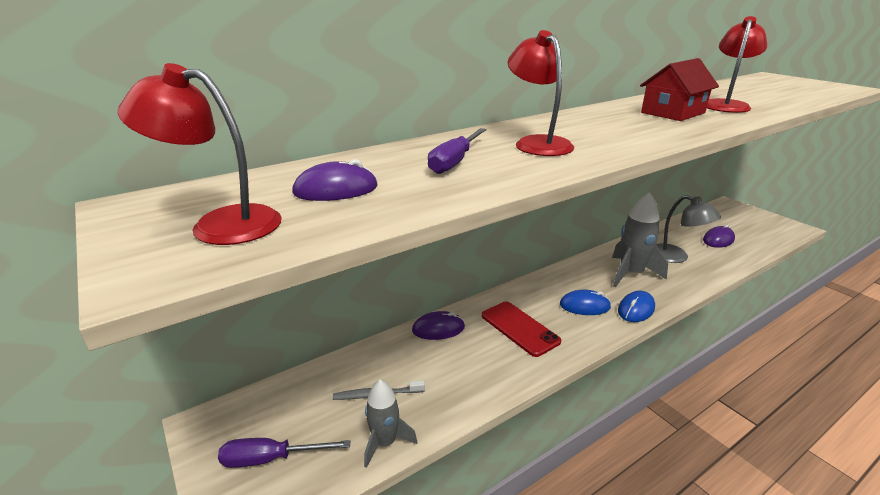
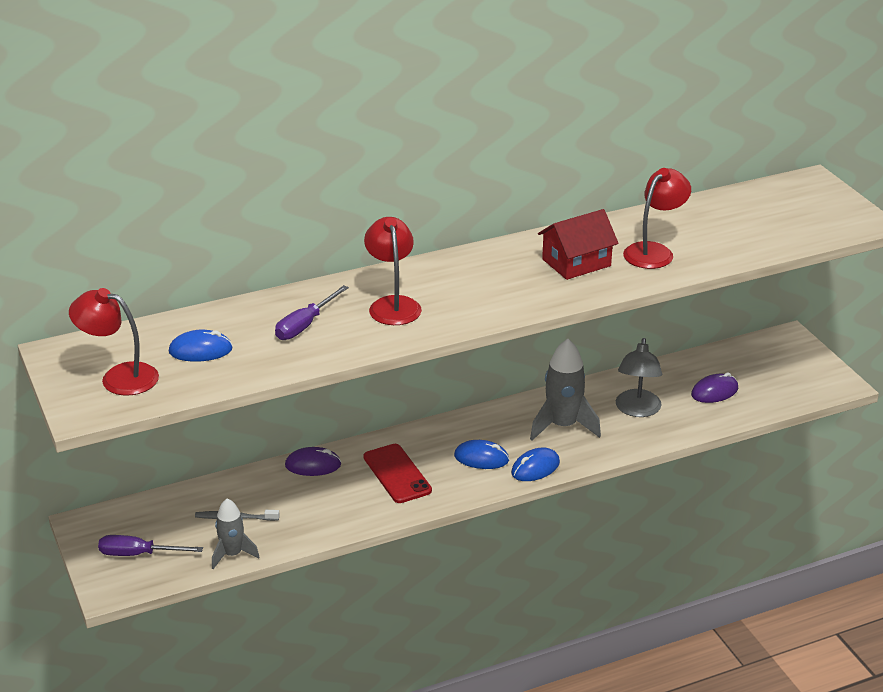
camera: 10 degrees right, 5 degrees up
purple mouse [292,159,377,201] -> blue mouse [169,330,233,362]
grey lamp [656,195,721,263] -> grey lamp turned 45 degrees clockwise [616,338,662,417]

